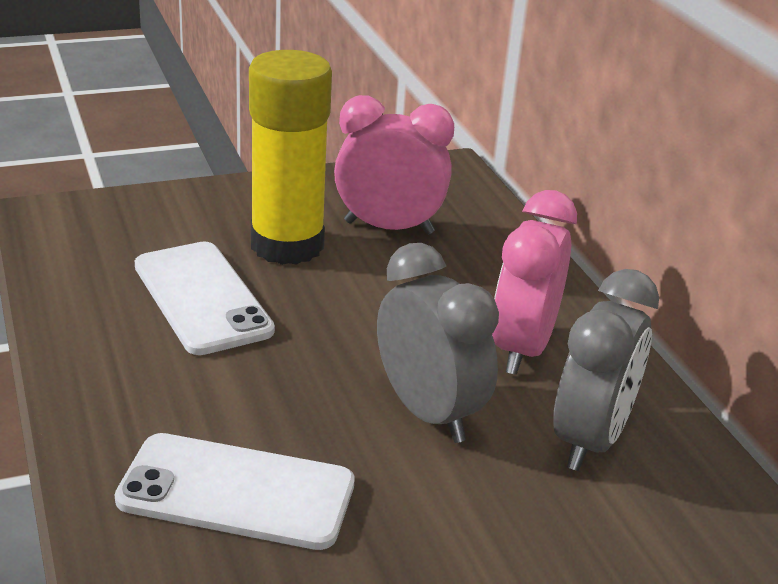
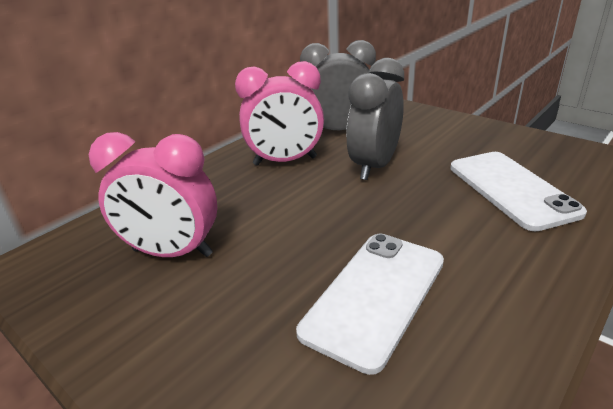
camera: 115 degrees left, 0 degrees up
yellow glue stick [249,50,332,265] -> none
pink clock [334,95,454,235] -> pink clock turned 60 degrees counterclockwise [89,132,218,257]

